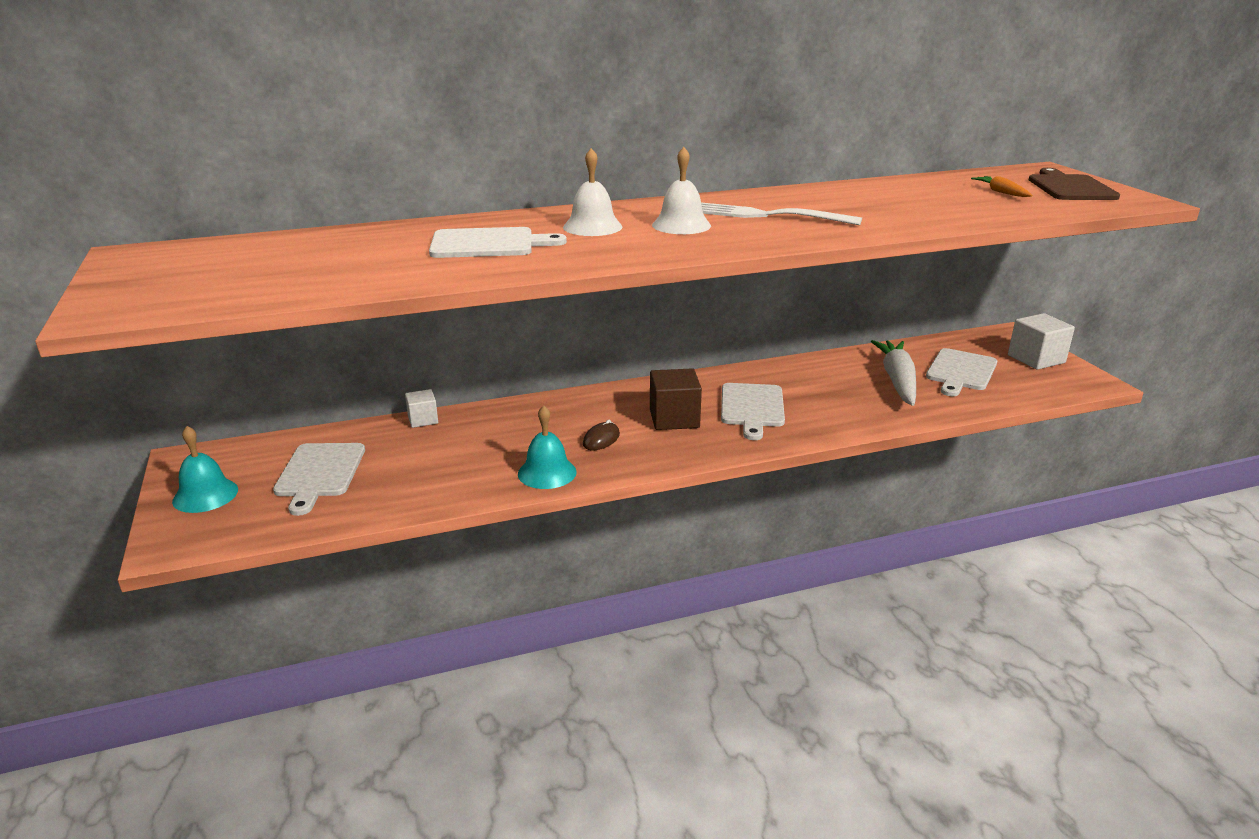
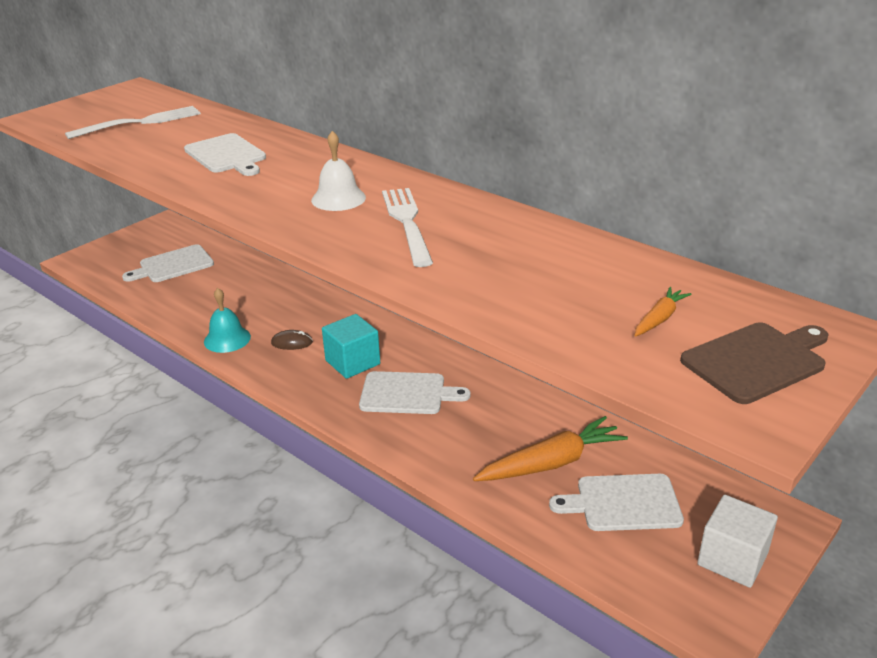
camera: 60 degrees right, 5 degrees up
turquoise bell [172,426,238,513] -> none
white cube [405,389,438,428] -> none
white bell [563,148,622,236] -> none
brown cube [650,368,702,430] -> turquoise cube [322,314,380,379]
white cutting board [721,383,785,440] -> white cutting board turned 150 degrees counterclockwise [359,371,471,414]
white carrot [871,340,916,406] -> orange carrot [473,416,628,481]
none -> white fork [65,106,201,139]

